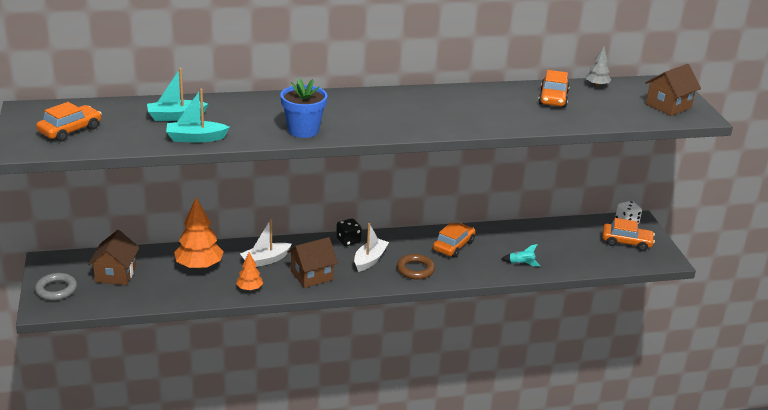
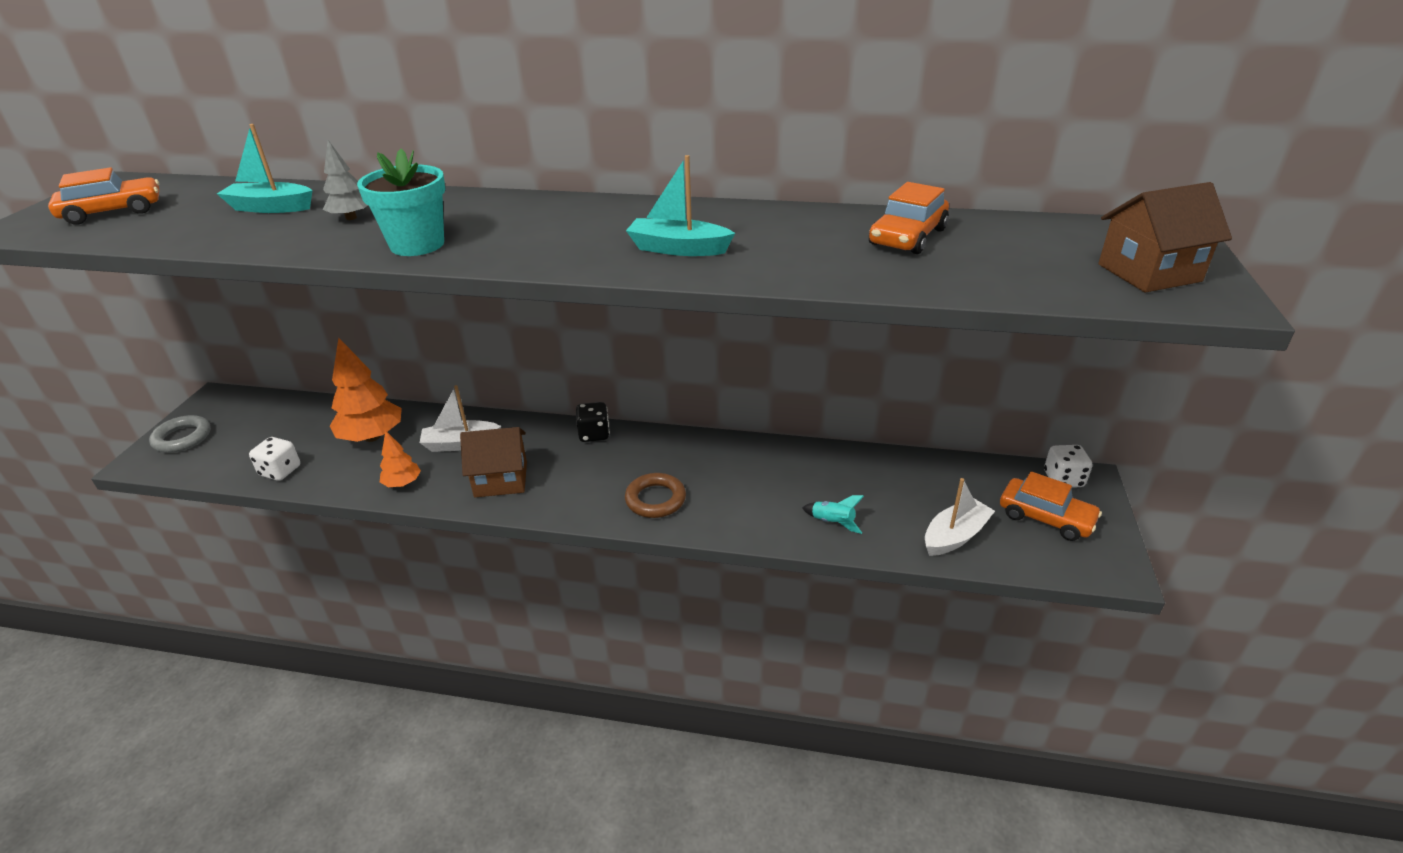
camera: 25 degrees right, 5 degrees up
brown house [88,230,140,285] -> none
turquoise boat [166,88,230,143] -> turquoise boat moved to [626,155,735,256]
blue flower pot [281,78,328,138] -> turquoise flower pot [357,149,445,256]
white boat [354,223,389,272] -> white boat moved to [925,478,995,556]
orange car [433,222,476,258] -> none
grey tree [586,46,611,87] -> grey tree moved to [323,140,368,220]
none -> white dice [249,437,300,481]

